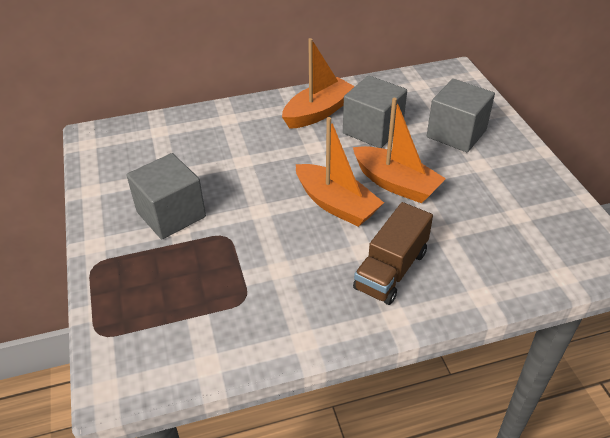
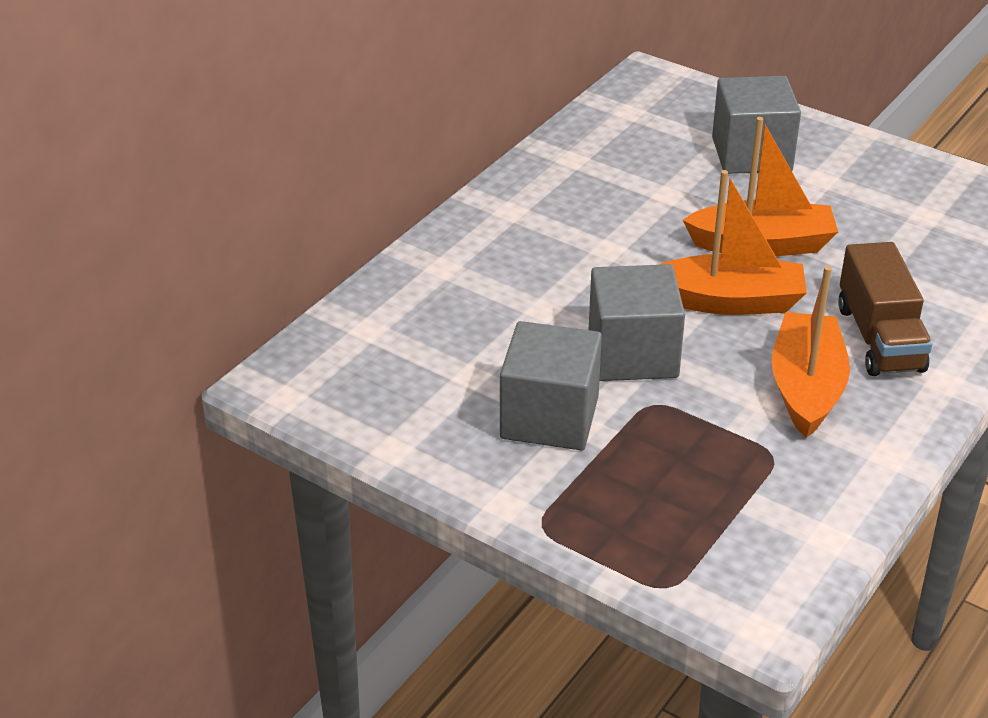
camera: 40 degrees left, 5 degrees down
orange boat [282,38,355,129] -> orange boat moved to [771,266,850,438]
grey cube [343,75,407,148] -> grey cube moved to [589,264,685,381]

